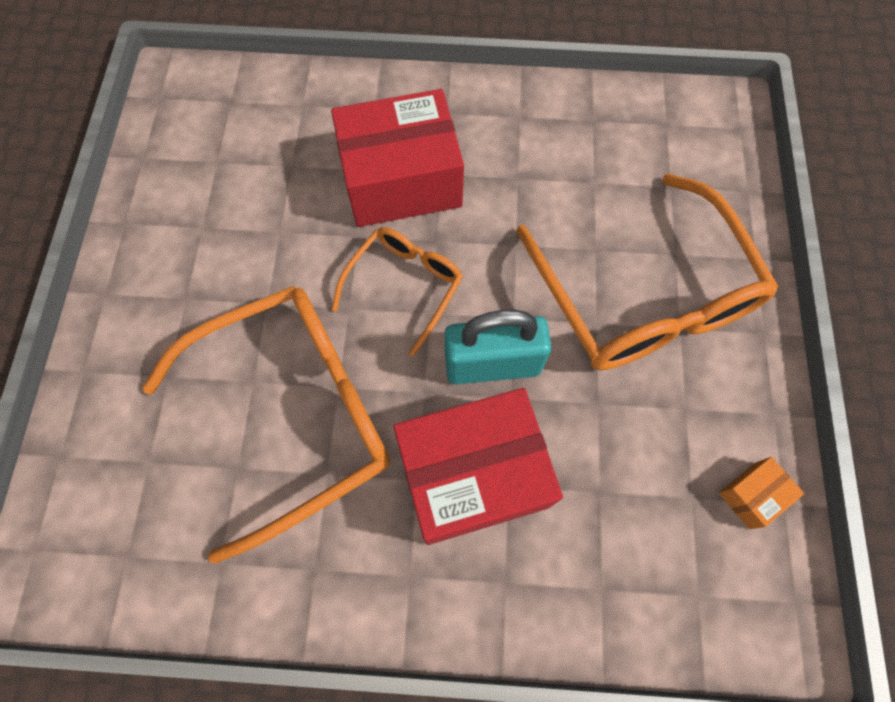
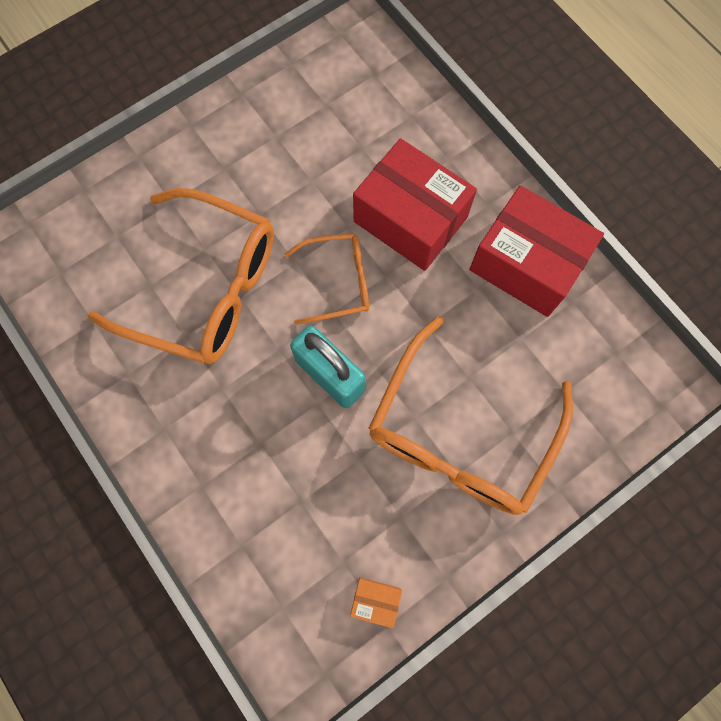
camera: 50 degrees right, 5 degrees up
red box [393,388,563,545] -> red box moved to [469,185,604,317]

